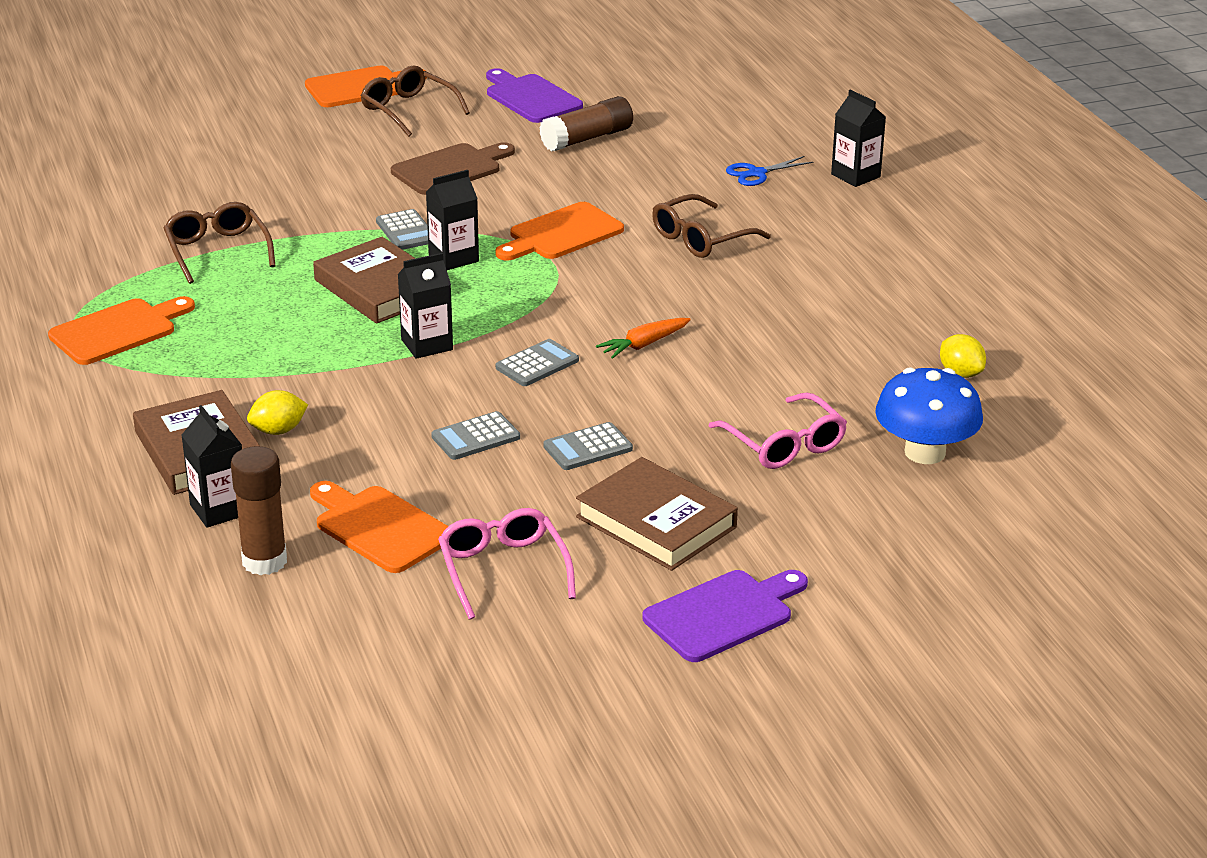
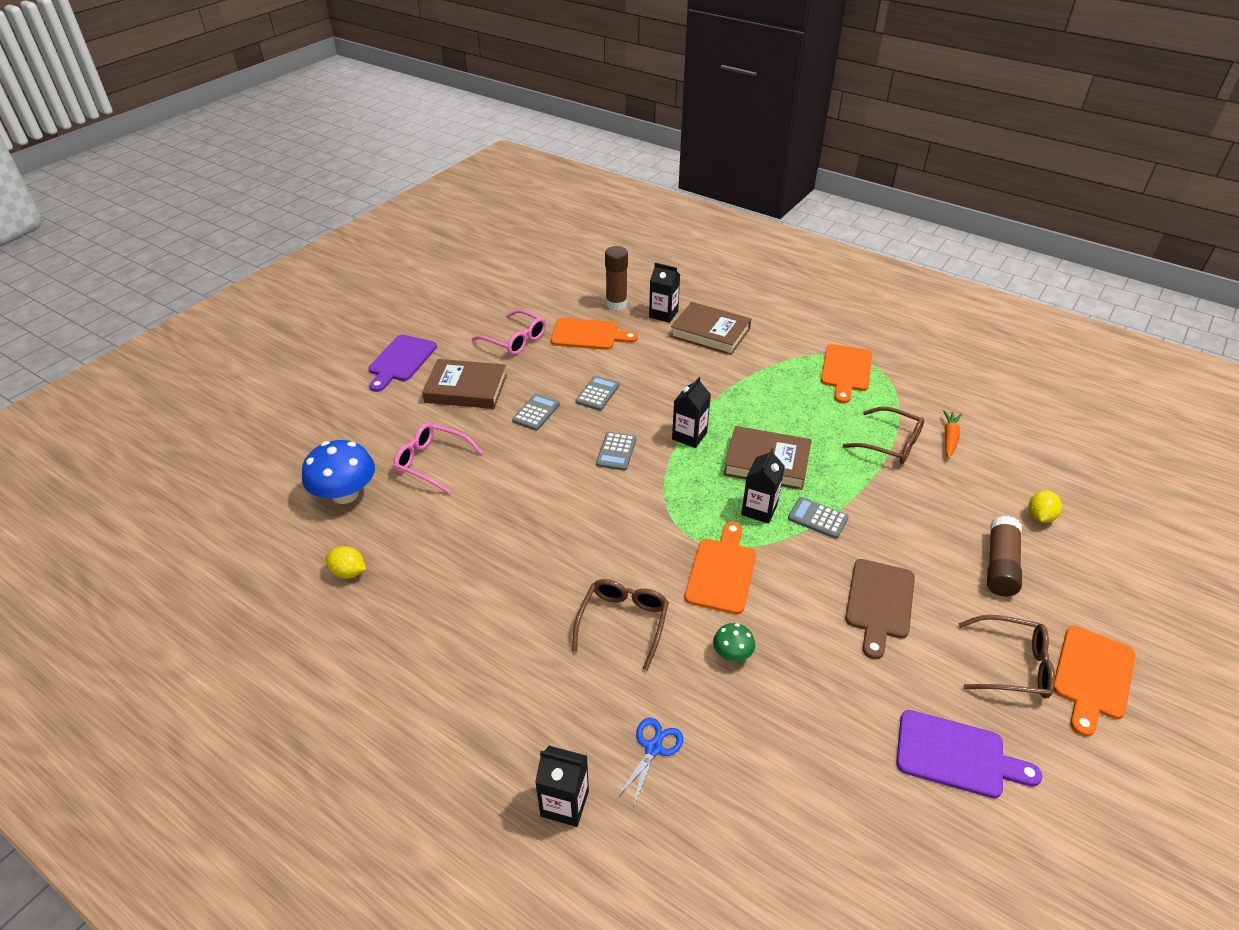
camera: 145 degrees right, 10 degrees up
yellow lemon [247,390,308,435] -> yellow lemon moved to [1028,490,1062,523]
brown glue stick [539,96,633,152] -> brown glue stick moved to [987,516,1022,597]
orange carrot [596,318,691,359] -> orange carrot moved to [943,410,962,458]
none -> green mushroom [713,623,755,661]

